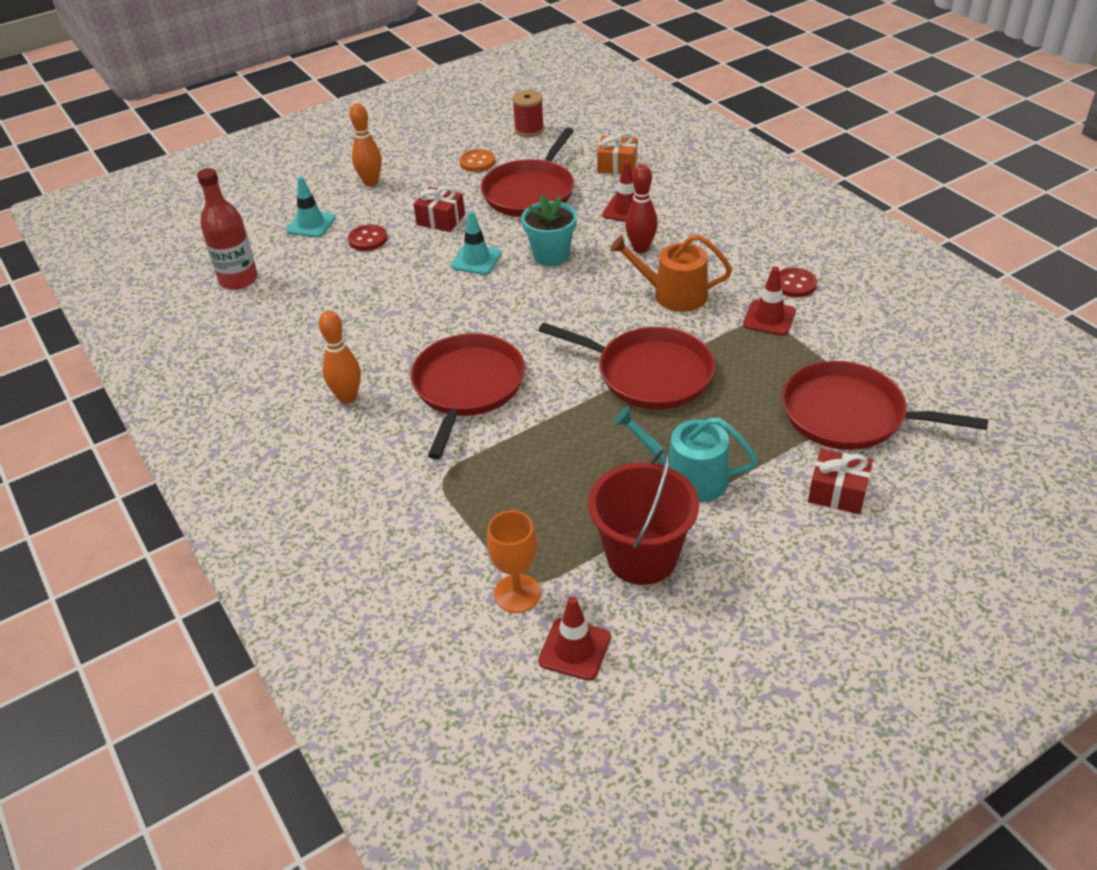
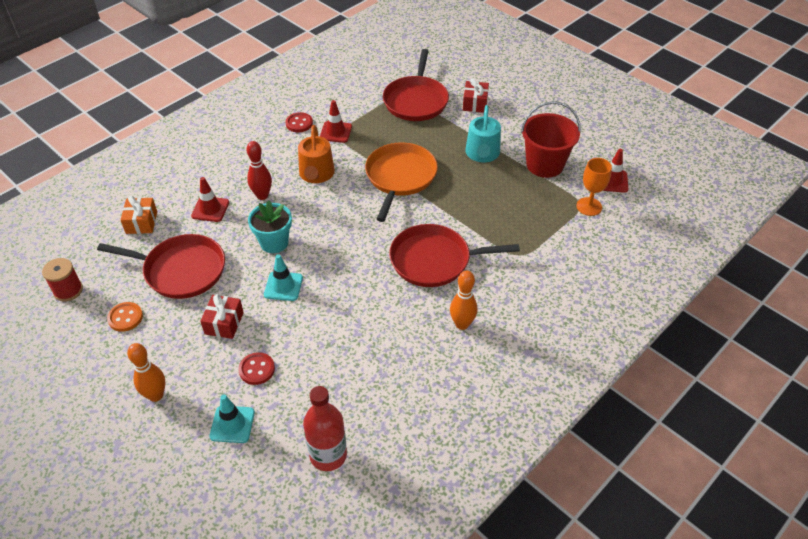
camera: 105 degrees left, 5 degrees up
red pan [538,322,715,409] -> orange pan [365,143,438,222]

